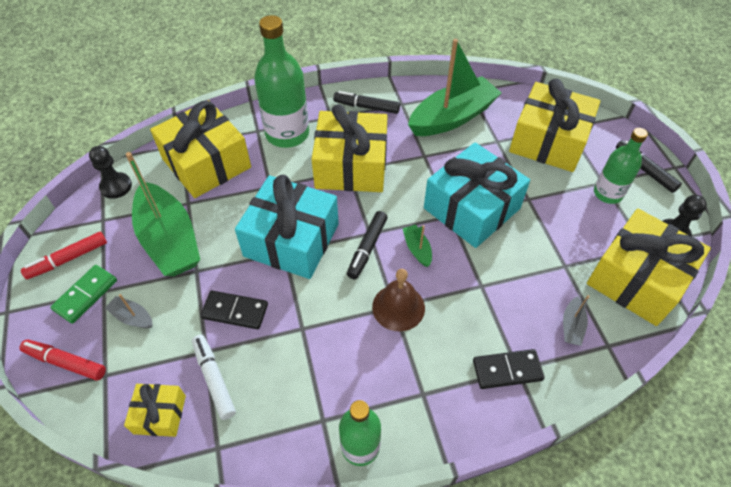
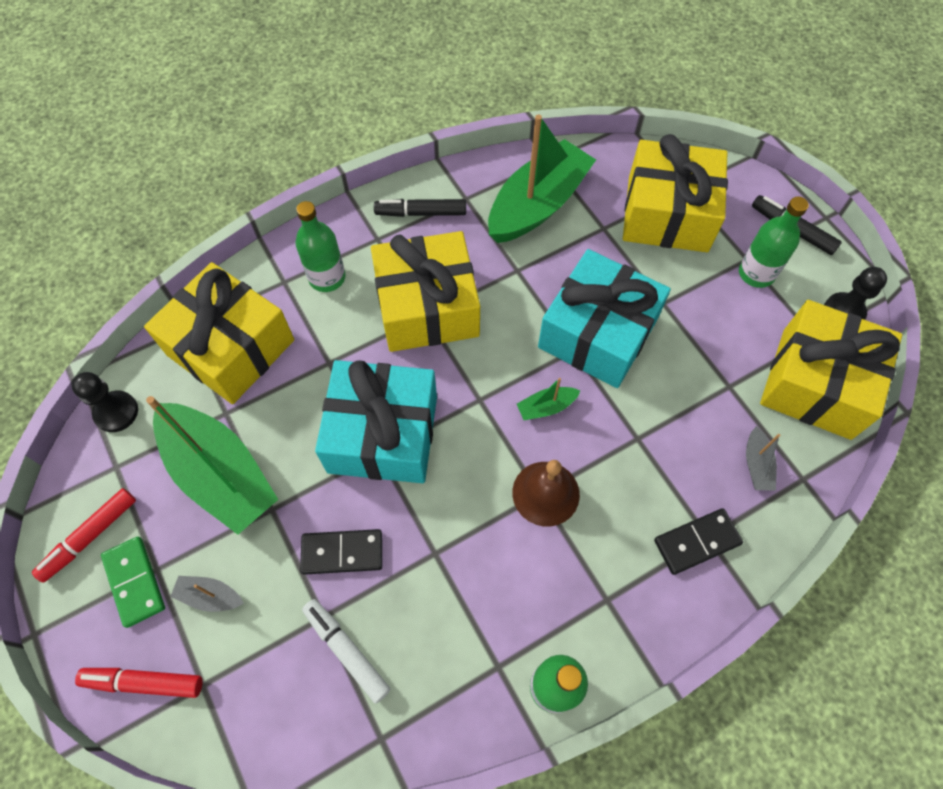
camera: 15 degrees left, 10 degrees up
green domino [50,265,117,324] -> green domino turned 45 degrees counterclockwise [101,537,165,628]
yellow gift [124,384,186,437] -> none
green bottle [254,15,309,148] -> green bottle [295,201,345,292], size x0.61
black marker [347,211,388,279] -> none
green boat [402,224,432,267] -> green boat turned 75 degrees counterclockwise [517,378,580,420]

